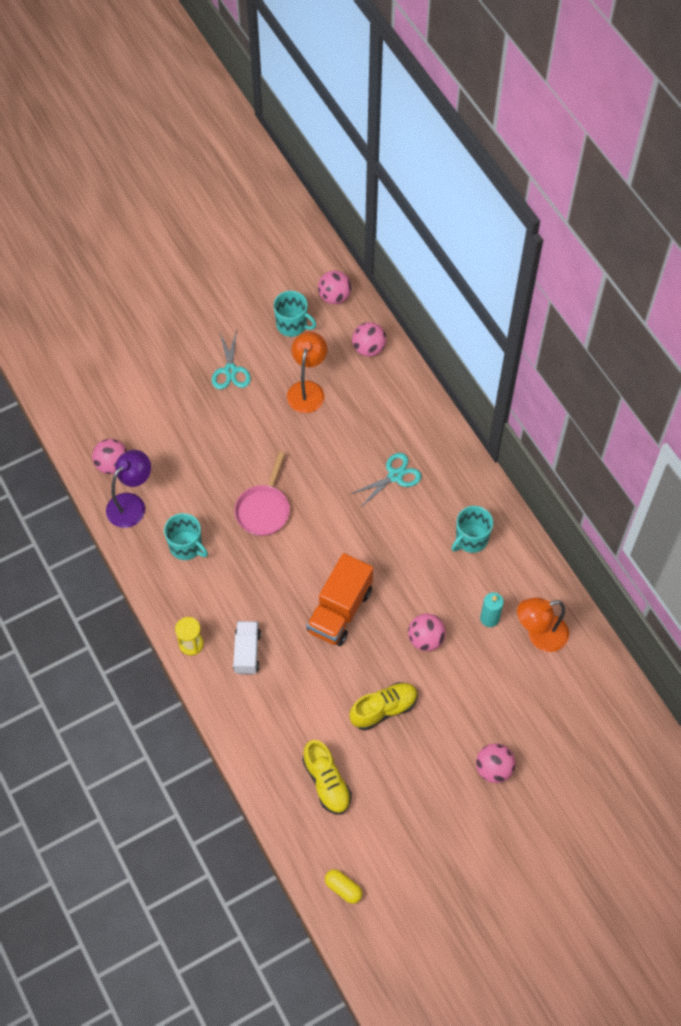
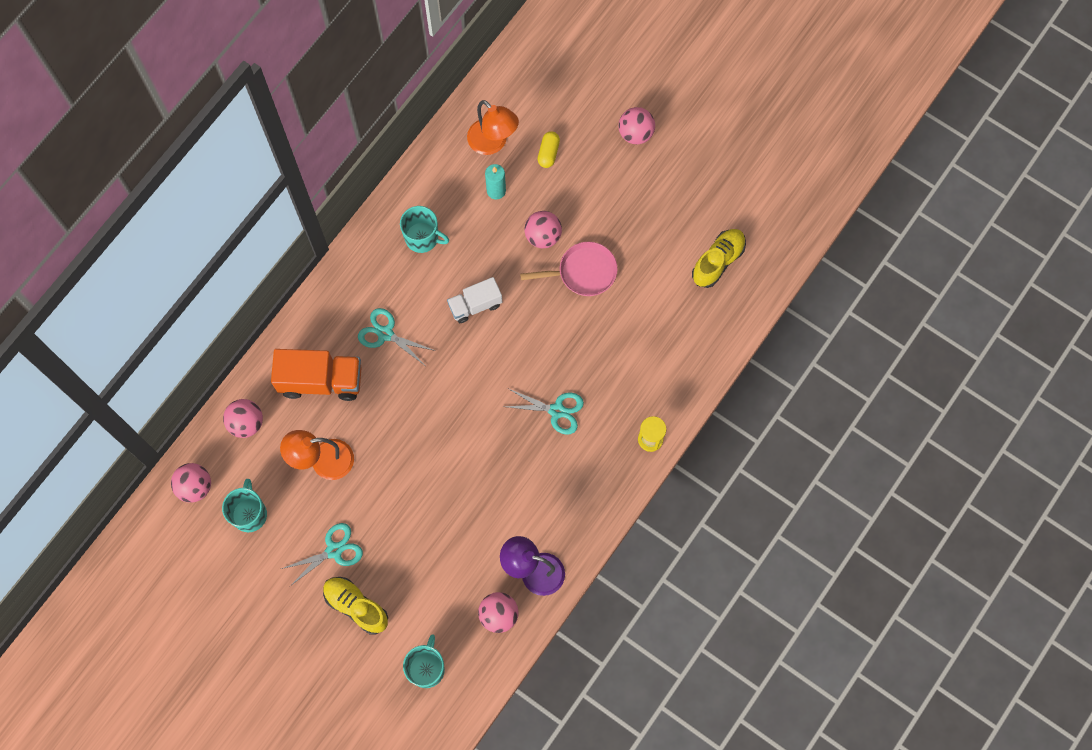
camera: 115 degrees left, 10 degrees up
turquoise mug [164,513,208,560] -> turquoise mug moved to [403,634,445,688]
white truck [233,621,261,675] -> white truck moved to [447,277,502,323]
pink pan [234,452,290,536] -> pink pan moved to [520,242,618,296]
orange truck [306,553,373,646] -> orange truck moved to [271,349,362,401]
yellow capsule [325,869,362,904] -> yellow capsule moved to [537,131,560,168]
yellow shoe [349,682,418,730] -> yellow shoe moved to [323,577,388,635]
none -> turquoise scissors [504,389,584,435]

